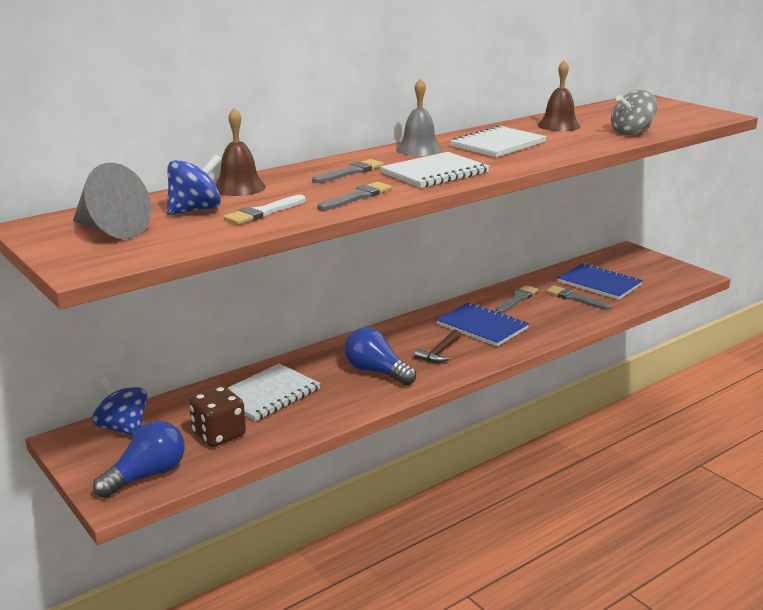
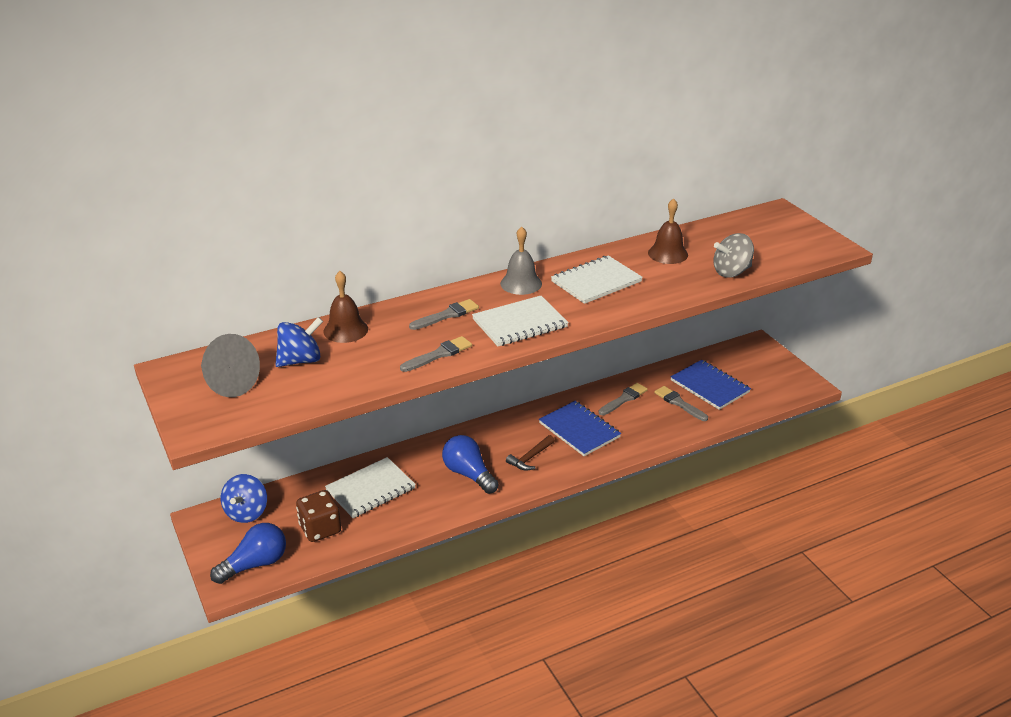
camera: 10 degrees right, 10 degrees up
blue spinning top [92,377,147,437] -> blue spinning top turned 135 degrees counterclockwise [221,474,267,523]
white brush [224,195,306,225] -> none

